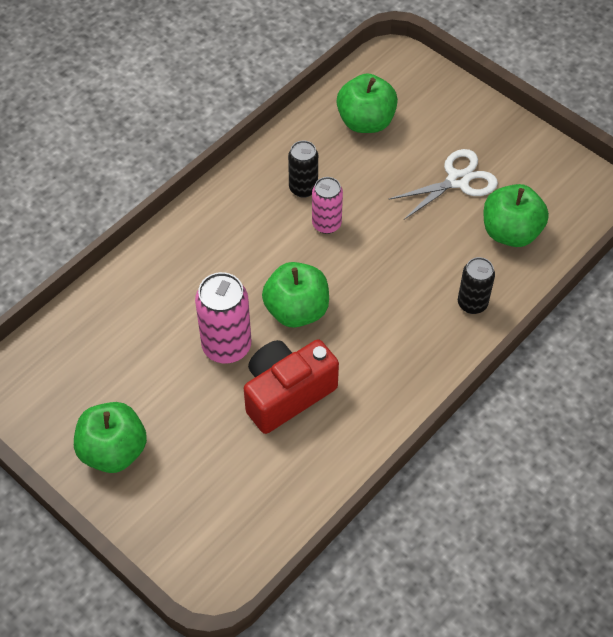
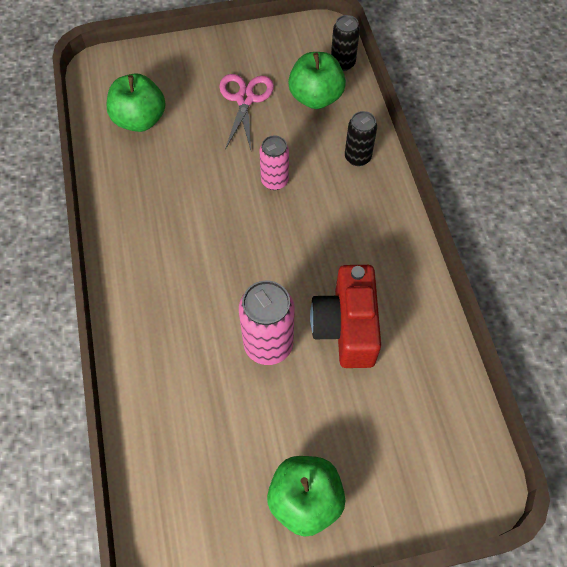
camera: 55 degrees left, 5 degrees up
green apple [262,262,329,328] -> none
black can [288,140,318,198] -> black can moved to [331,15,360,71]
pink can [312,177,343,234] -> pink can moved to [260,135,289,190]
white scissors [388,149,498,220] -> pink scissors [219,74,274,150]

